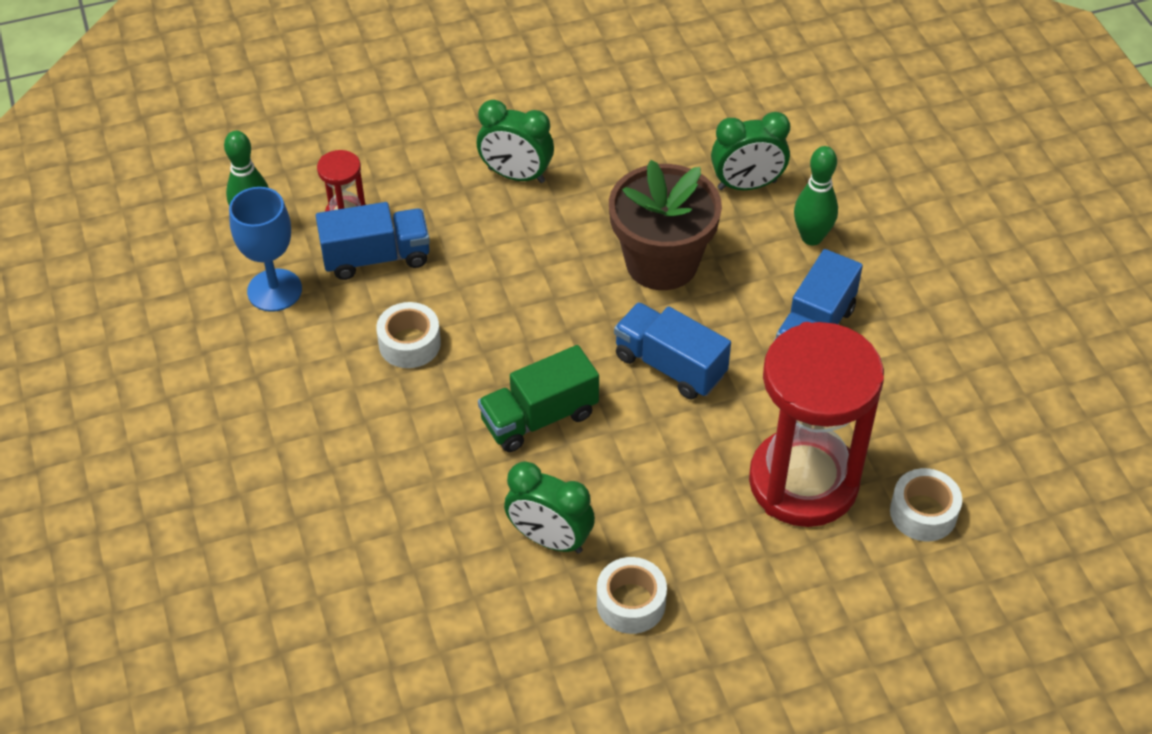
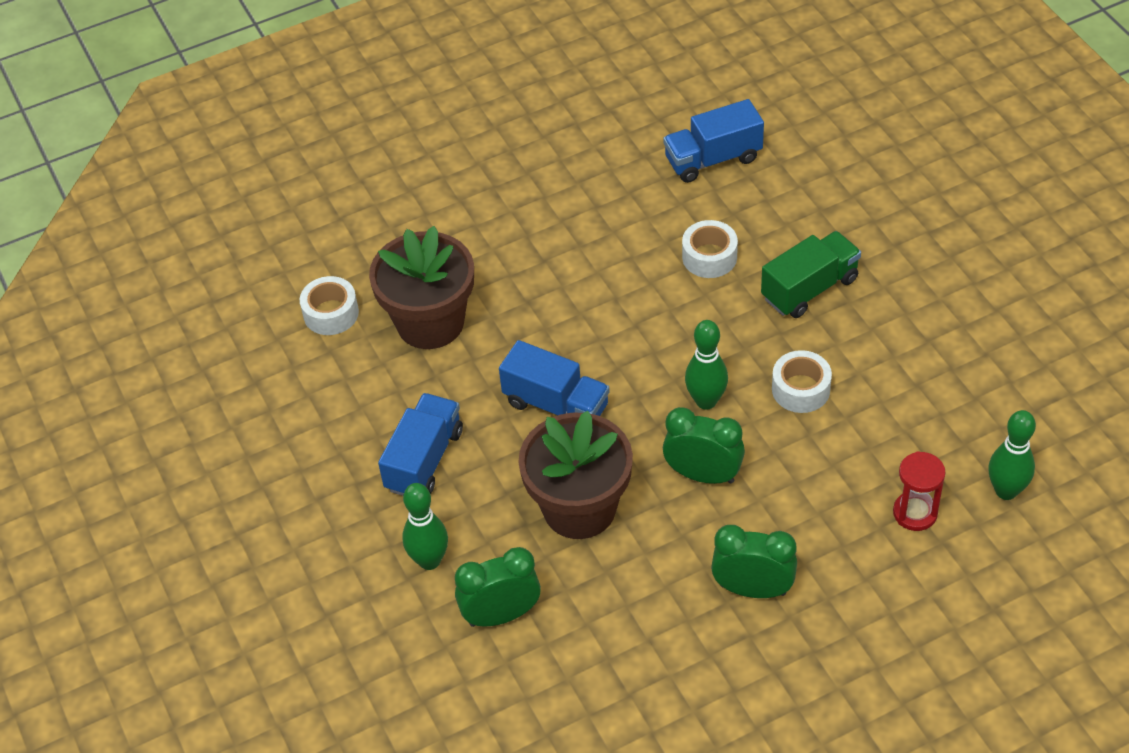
camera: 175 degrees right, 0 degrees up
blue goblet [229,187,302,312] -> none
blue truck [316,202,430,280] -> blue truck moved to [663,99,764,183]
green truck [478,345,599,452] -> green truck moved to [761,231,861,318]
green clock [504,461,595,554] -> green clock moved to [663,407,745,484]
white tape [597,557,667,634] -> white tape moved to [682,220,738,278]
red hourglass [749,322,884,527] -> brown flower pot [369,226,474,349]
none -> green bowling pin [685,320,728,410]

